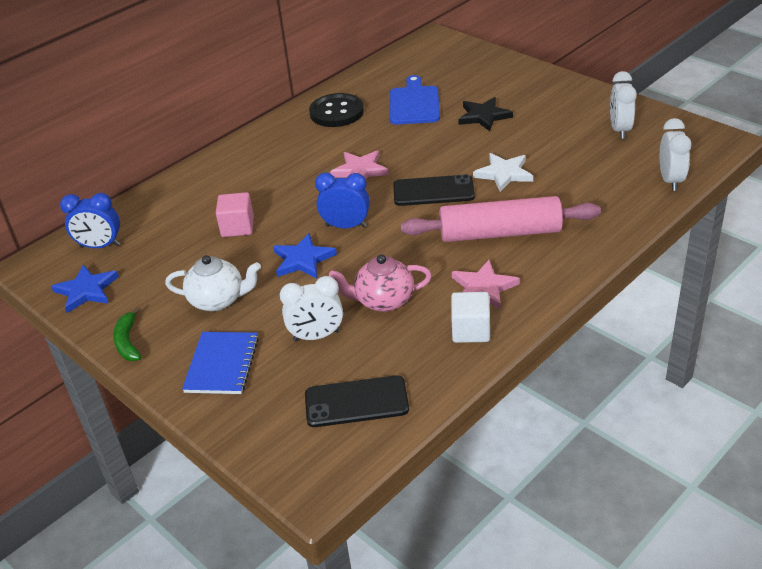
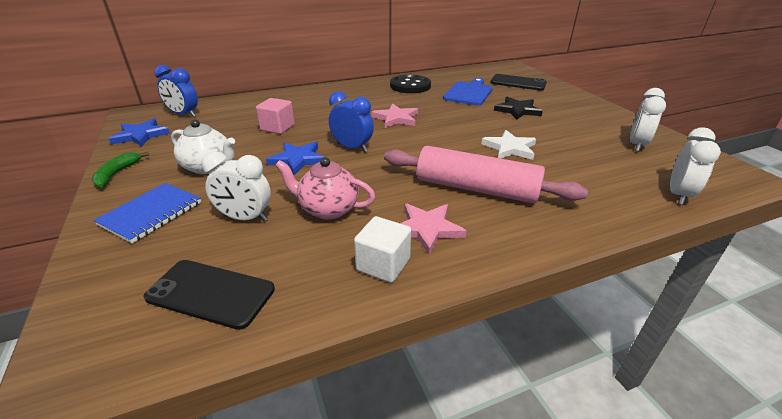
camera: 20 degrees right, 5 degrees down
black phone [393,174,475,206] -> black phone moved to [490,74,547,91]

